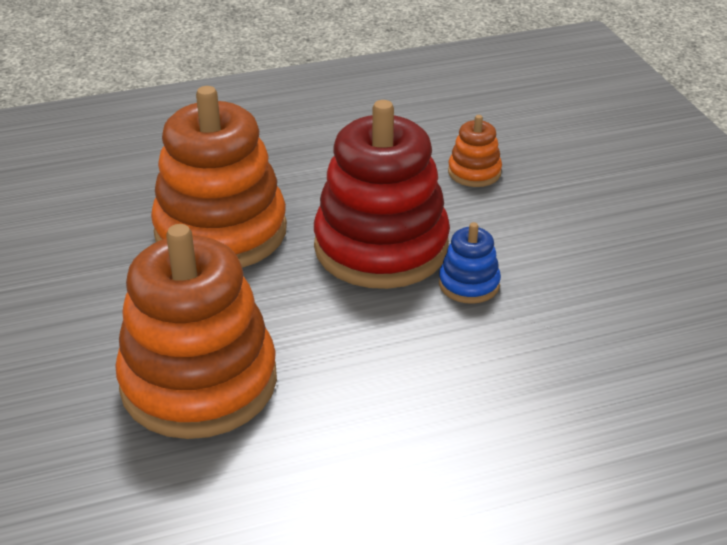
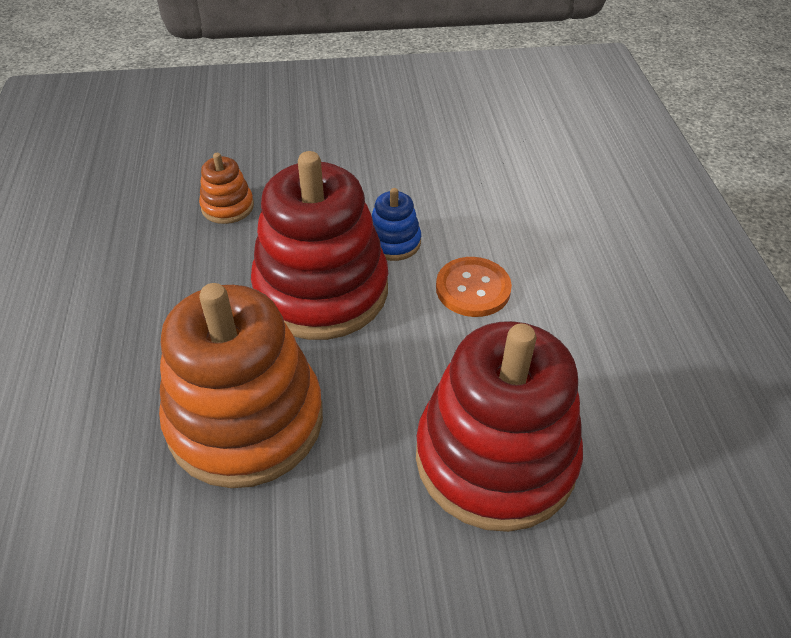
camera: 80 degrees left, 10 degrees up
orange stacking toy [115,224,277,439] -> red stacking toy [416,321,583,532]
none -> orange button [436,257,512,317]

